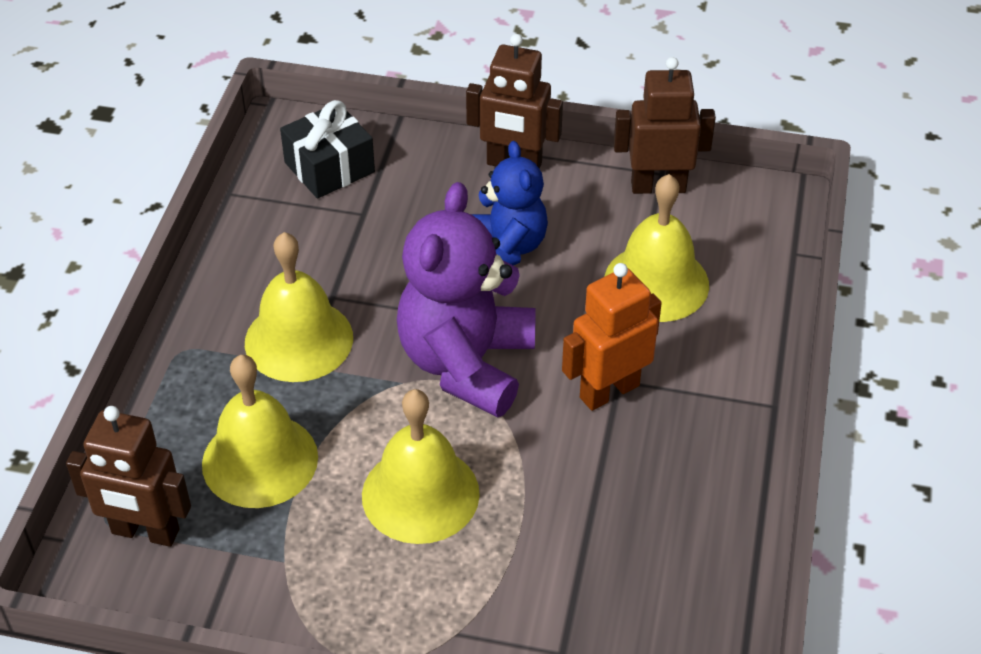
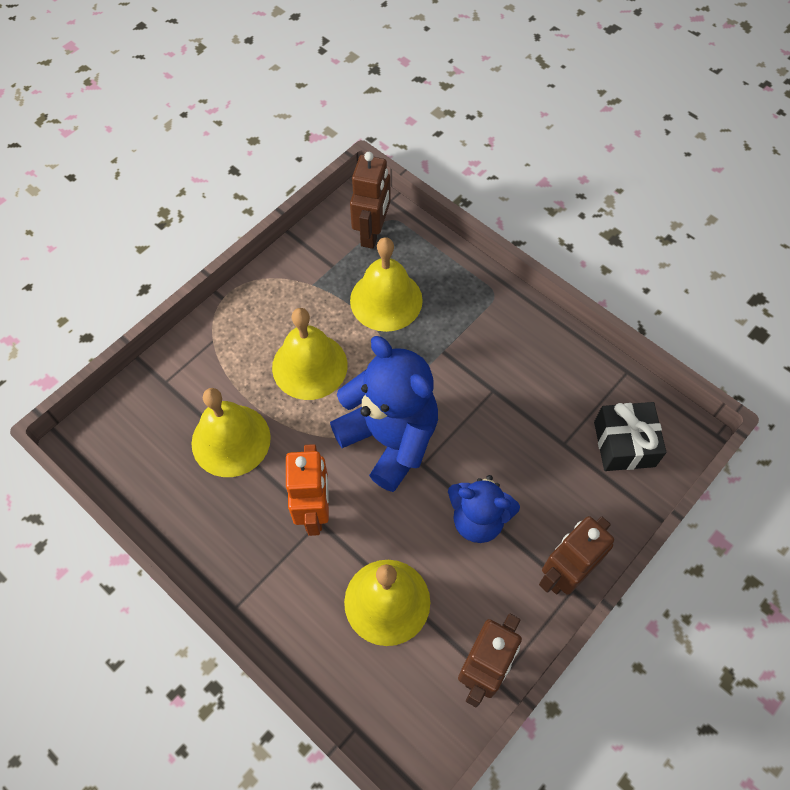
camera: 120 degrees right, 15 degrees up
brown robot [66,406,191,547] -> brown robot turned 150 degrees clockwise [350,152,390,249]
yellow bell [245,232,353,382] -> yellow bell moved to [191,388,271,477]
purple teddy bear [397,182,536,417] -> blue teddy bear [330,336,438,492]

